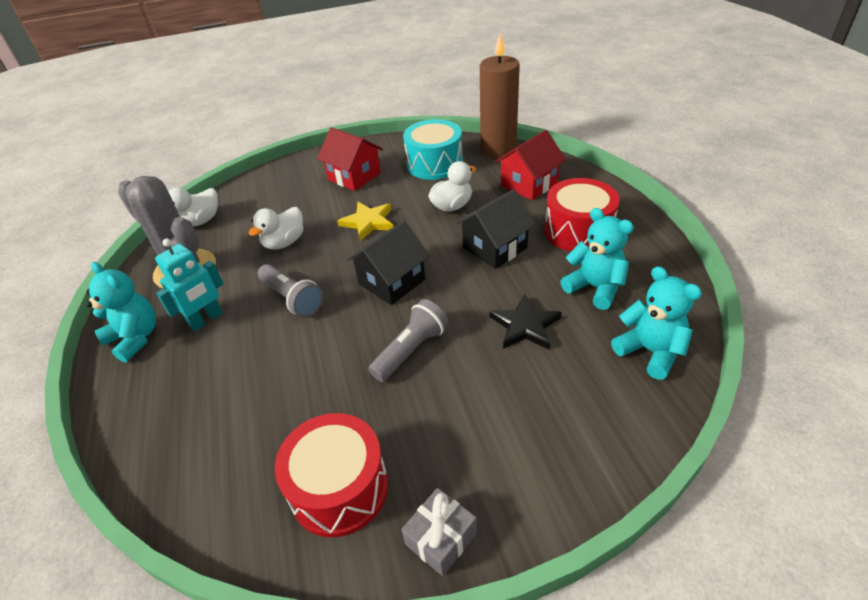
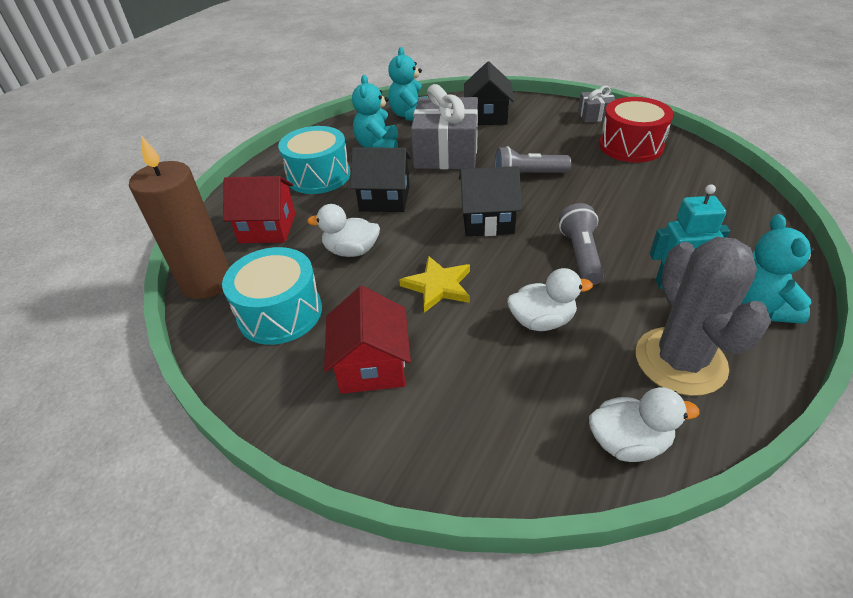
camera: 135 degrees left, 0 degrees up
black star [490,294,562,350] -> grey gift [411,84,478,169]
red drum [544,178,620,252] -> turquoise drum [278,126,350,194]
none -> black house [464,62,514,125]

